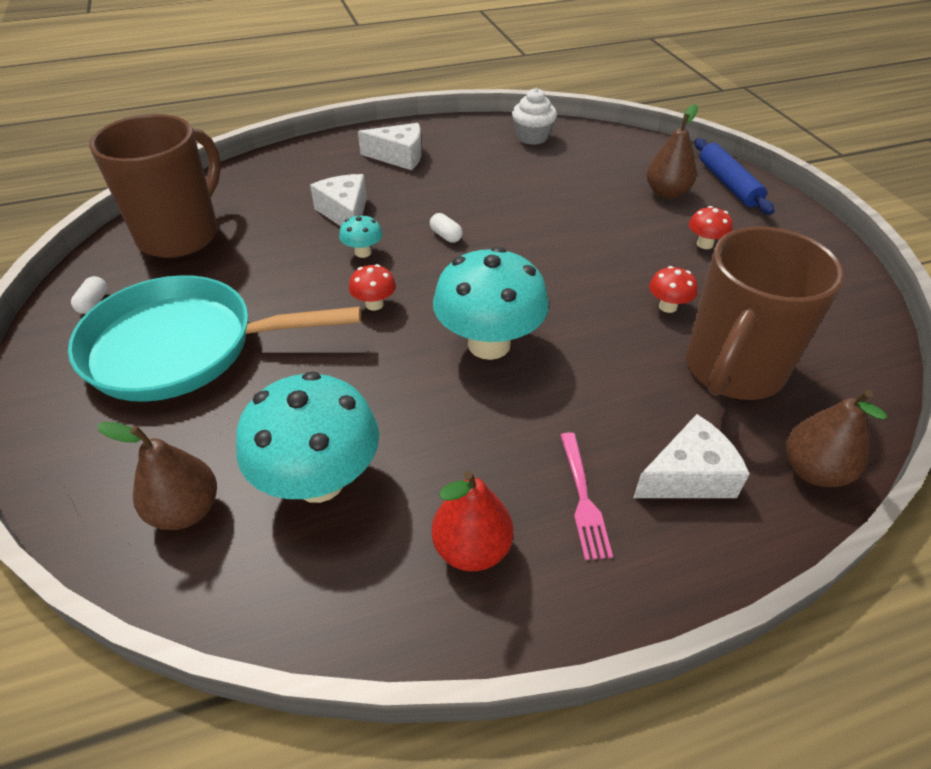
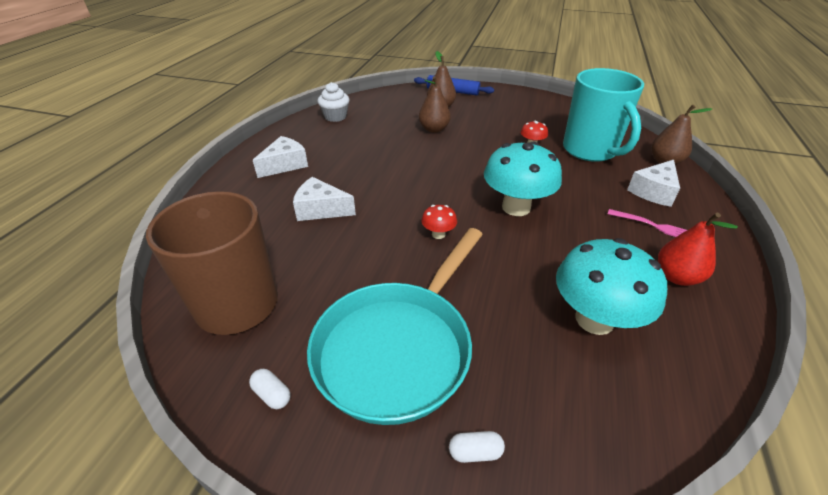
camera: 55 degrees left, 5 degrees down
brown pear [97,422,217,530] -> brown pear moved to [419,76,451,133]
turquoise mushroom [339,214,383,258] -> none
white capsule [430,213,463,243] -> white capsule moved to [449,431,505,463]
white cheese [633,414,749,498] -> white cheese turned 150 degrees counterclockwise [627,160,680,207]
brown mug [686,226,844,400] -> turquoise mug [563,68,644,162]
red mushroom [689,206,733,249] -> none

